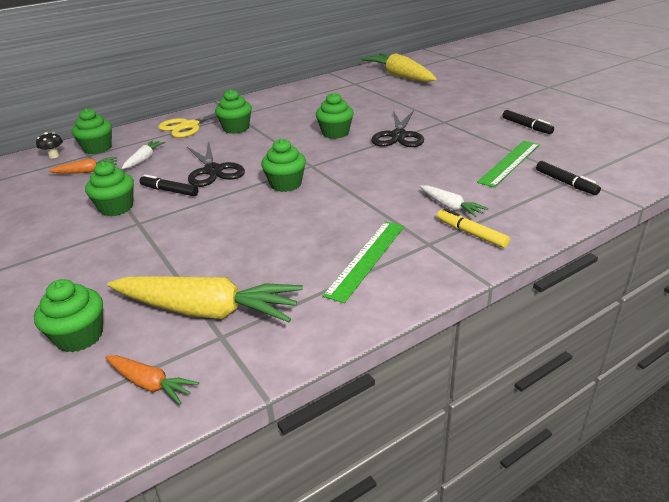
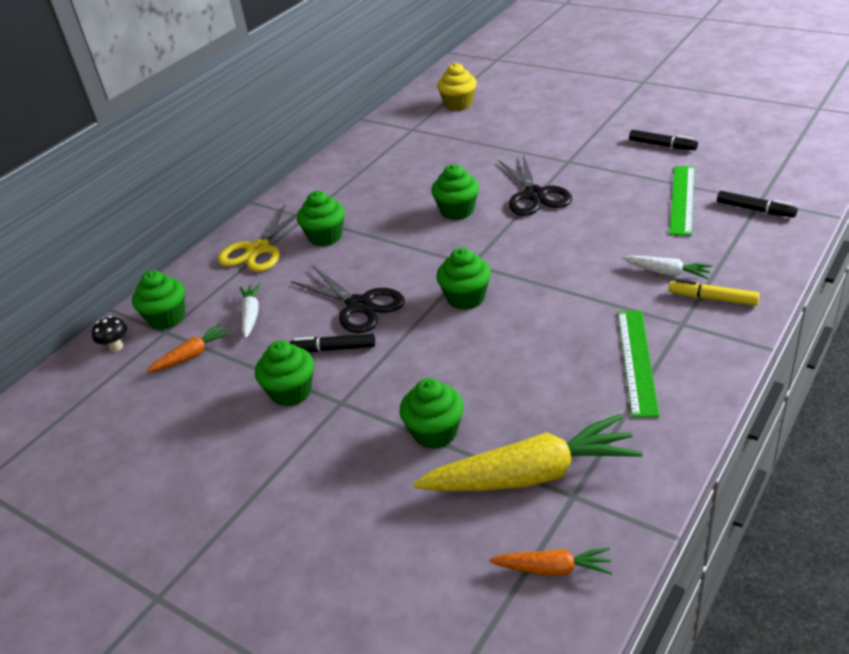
camera: 20 degrees left, 5 degrees up
green cupcake [34,279,103,352] -> green cupcake moved to [400,378,464,449]
yellow carrot [361,53,437,82] -> yellow cupcake [437,63,477,111]

